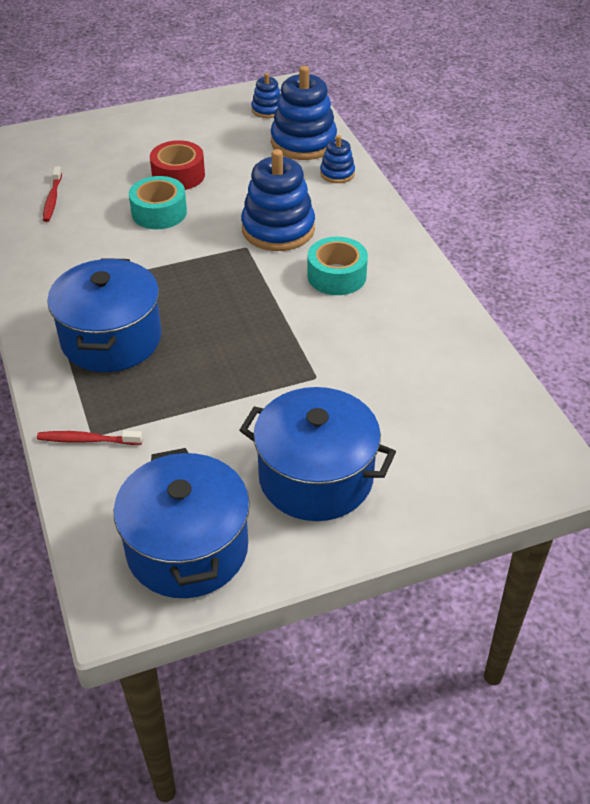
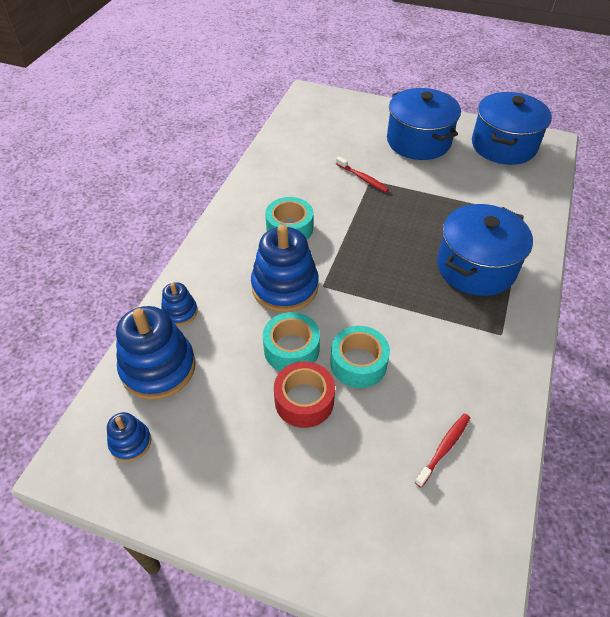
camera: 140 degrees left, 5 degrees up
red toothbrush [37,430,143,445] -> red toothbrush moved to [336,156,389,192]
none -> turquoise tape [263,312,320,371]

